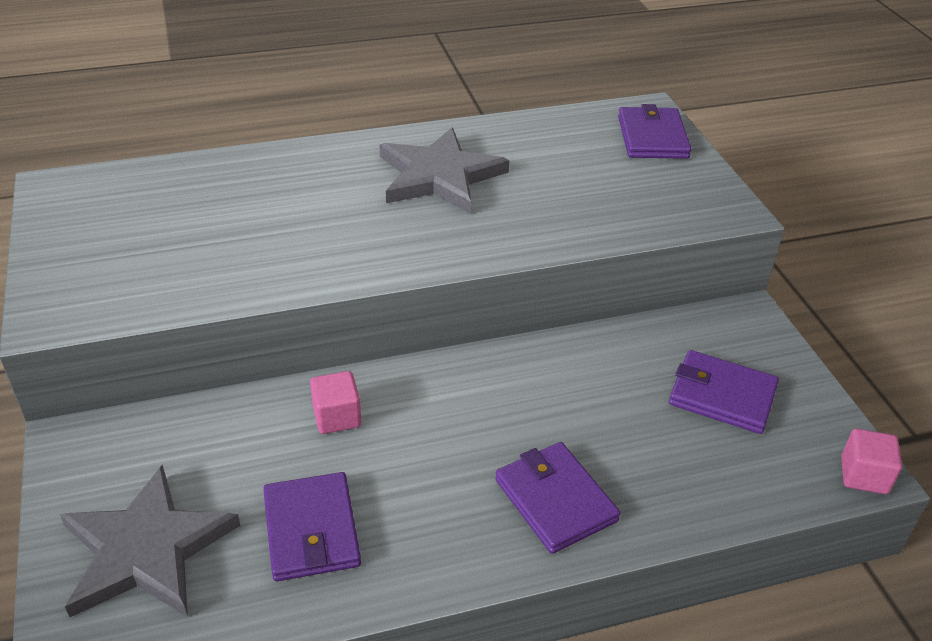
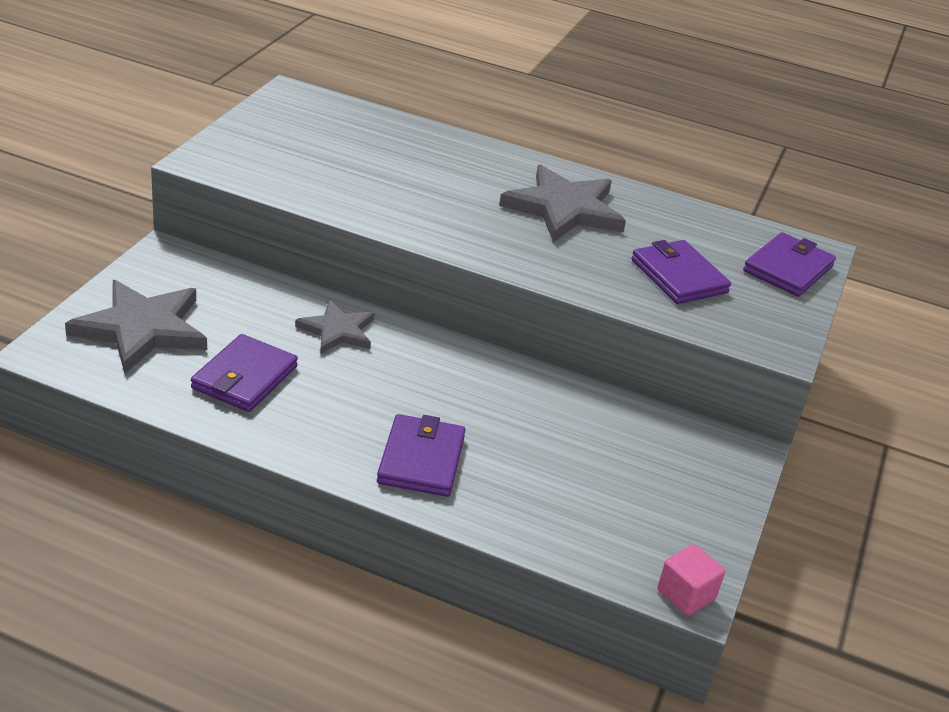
camera: 35 degrees right, 5 degrees down
pink cube [310,371,361,434] -> grey star [295,300,375,354]
purple wallet [669,350,779,434] -> purple wallet moved to [631,240,731,304]

